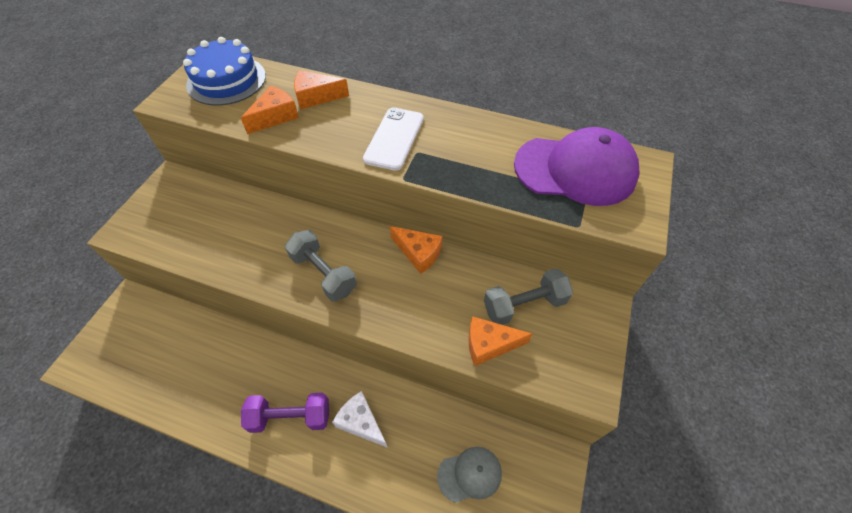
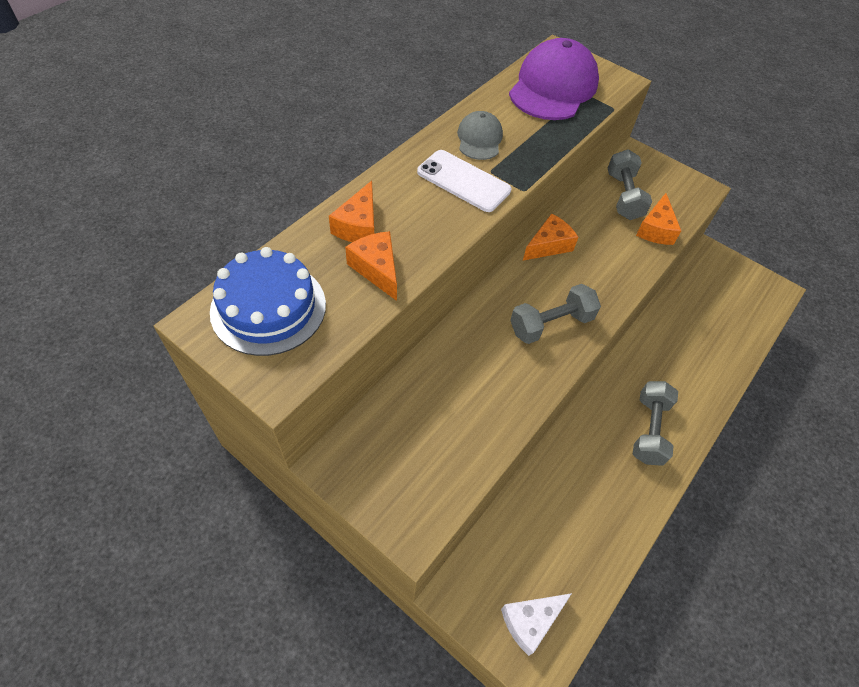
camera: 75 degrees left, 0 degrees up
purple dumbbell [241,393,329,433] -> grey dumbbell [633,381,678,466]
white cheese [332,391,388,448] -> white cheese moved to [501,593,572,656]
grey cap [437,447,502,503] -> grey cap moved to [457,111,503,160]

